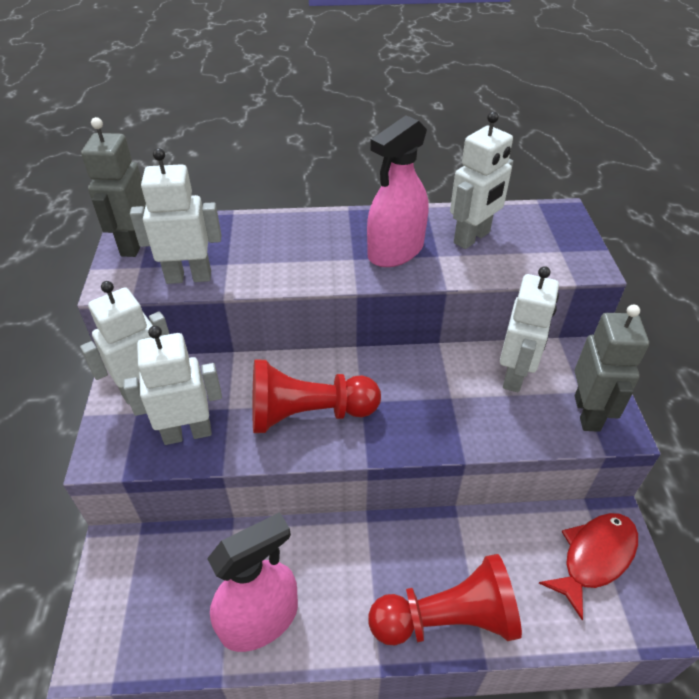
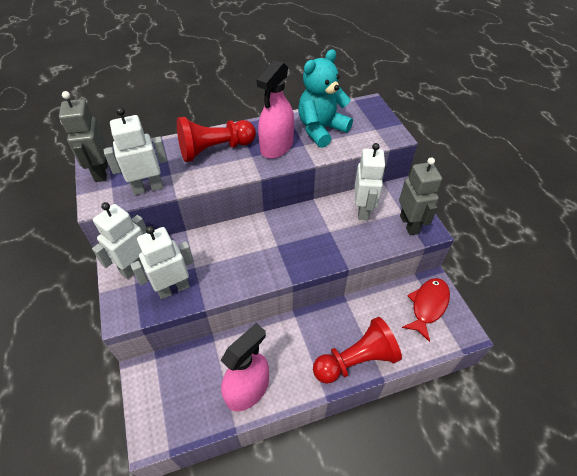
camera: 15 degrees left, 5 degrees up
red pawn [252,360,381,433] -> red pawn moved to [177,117,256,162]
white robot [450,111,513,249] -> turquoise teddy bear [298,49,353,148]

